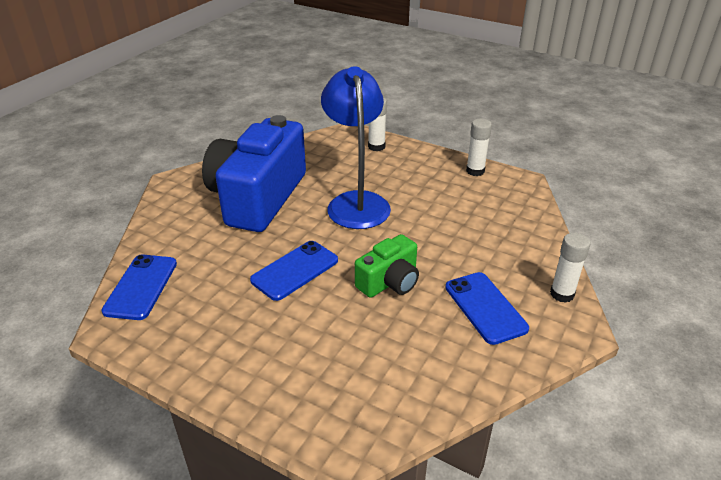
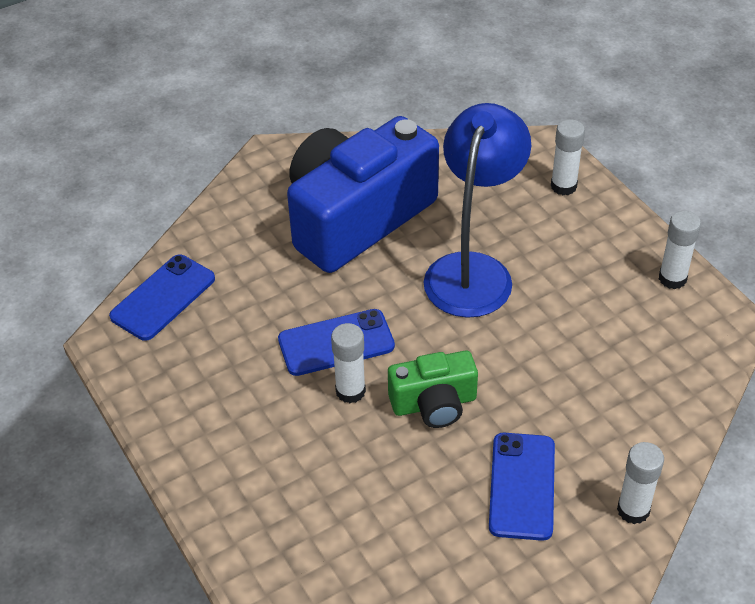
camera: 30 degrees right, 10 degrees up
none -> white glue stick [331,323,366,403]

